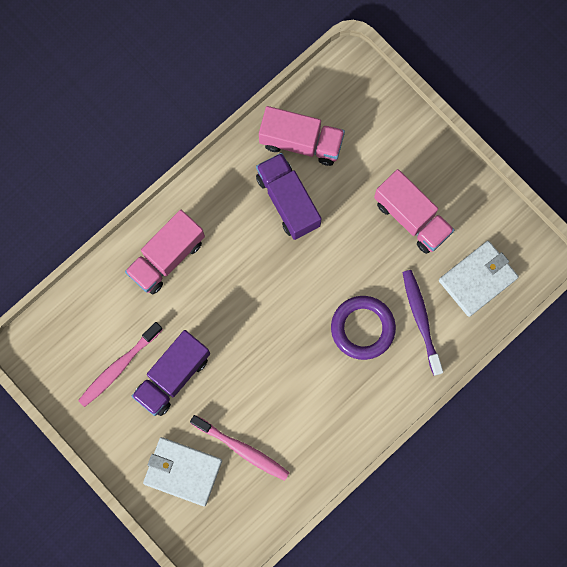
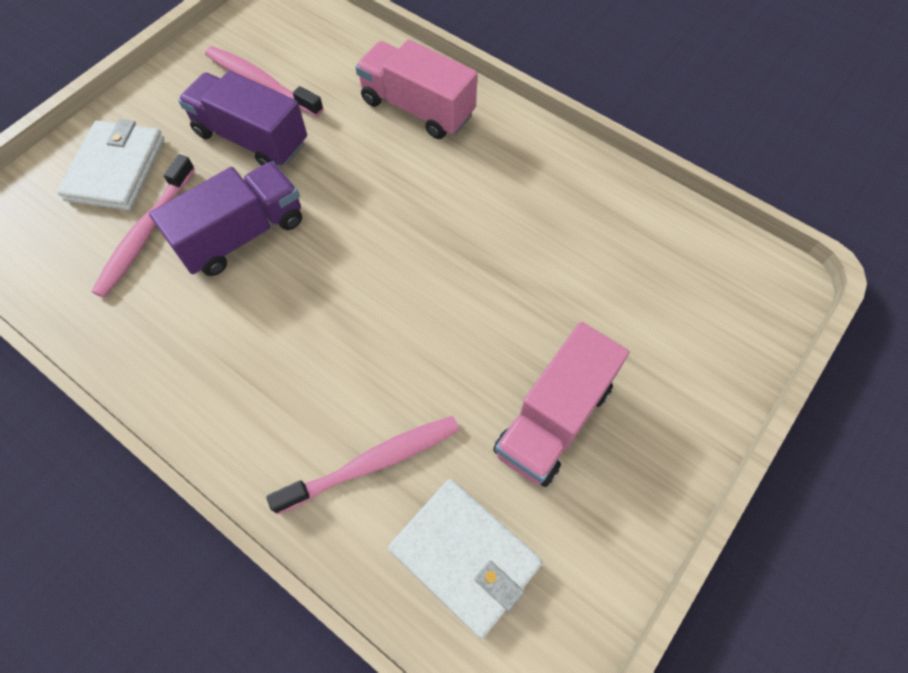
camera: 80 degrees right, 15 degrees down
purple truck [256,153,321,240] -> purple truck moved to [149,161,302,276]
pink truck [259,106,345,166] -> none
purple ring [331,296,396,360] -> none
purple toothbrush [402,270,443,376] -> pink toothbrush [266,416,459,515]

